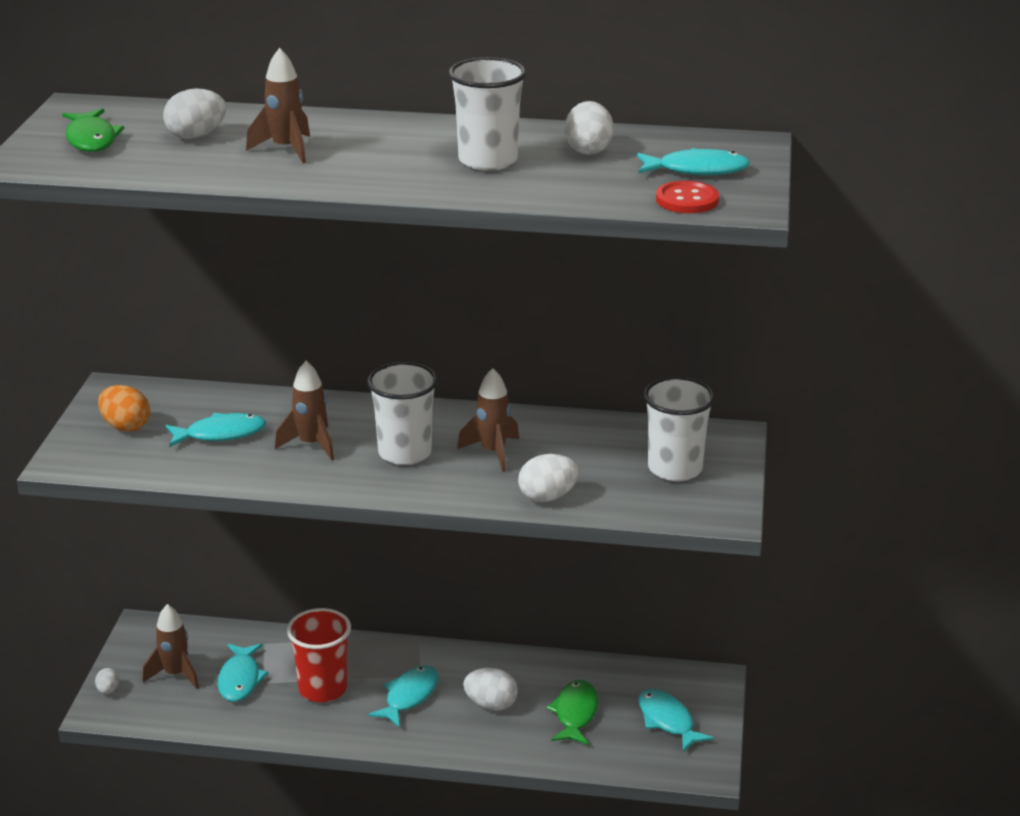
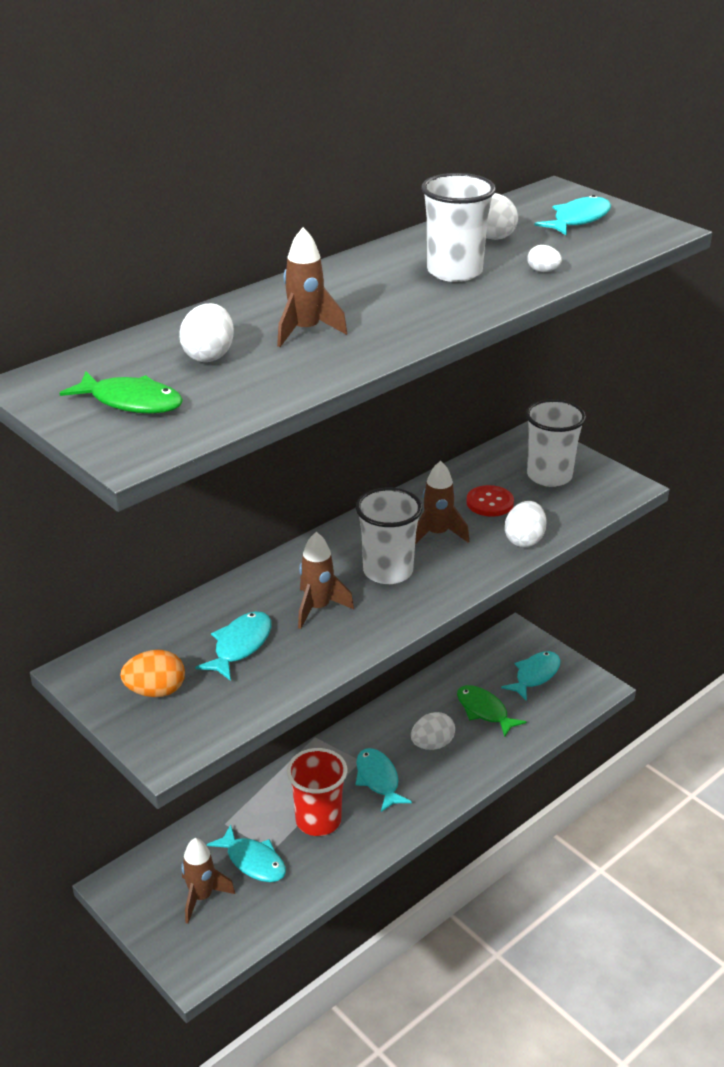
camera: 50 degrees left, 5 degrees up
white egg [95,668,119,694] -> white egg moved to [527,245,562,272]
turquoise fish [638,689,714,752] -> turquoise fish turned 120 degrees clockwise [501,651,560,701]
red button [656,181,719,213] -> red button moved to [466,485,514,517]

